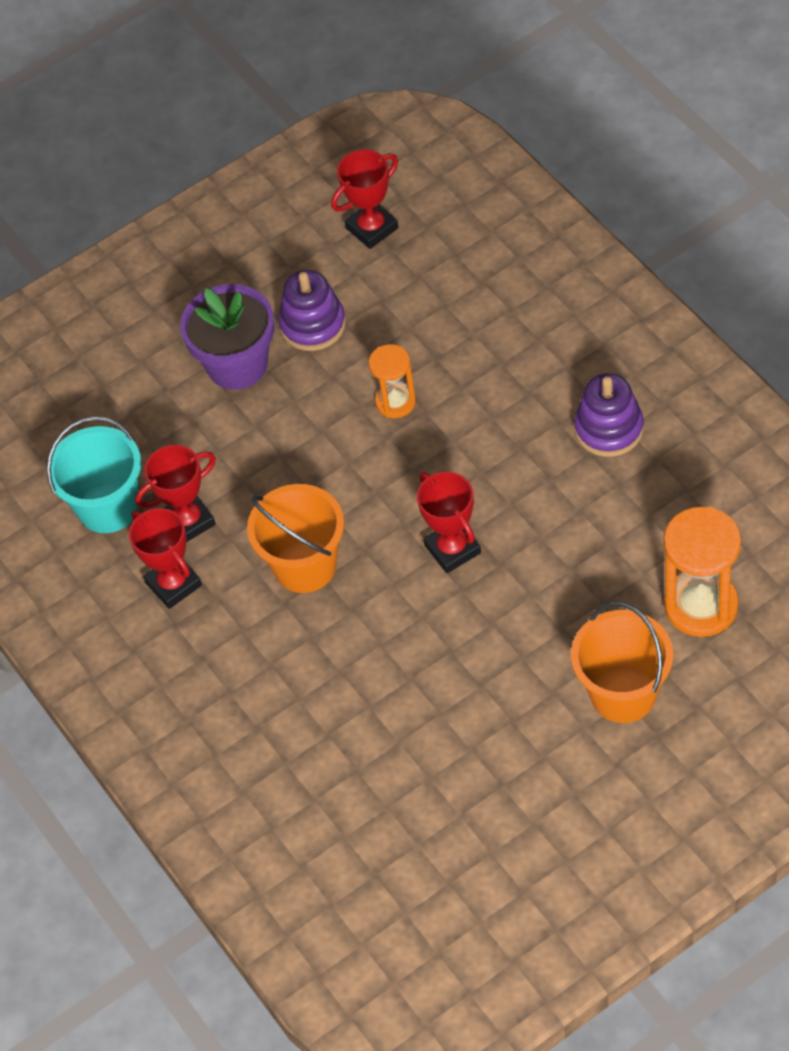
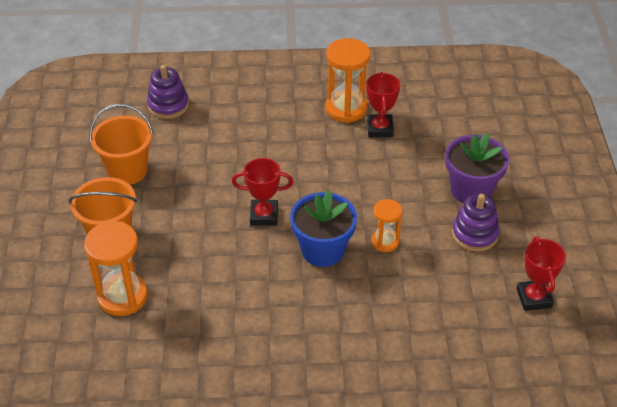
camera: 115 degrees right, 10 degrees down
turquoise bucket [46,416,141,533] -> none
red trophy [129,508,202,609] -> orange hourglass [325,38,371,123]
orange bucket [247,484,344,593] -> orange bucket moved to [89,104,153,185]
purple stacking toy [574,373,644,457] -> purple stacking toy moved to [147,65,189,119]
none -> blue flower pot [290,190,357,267]

